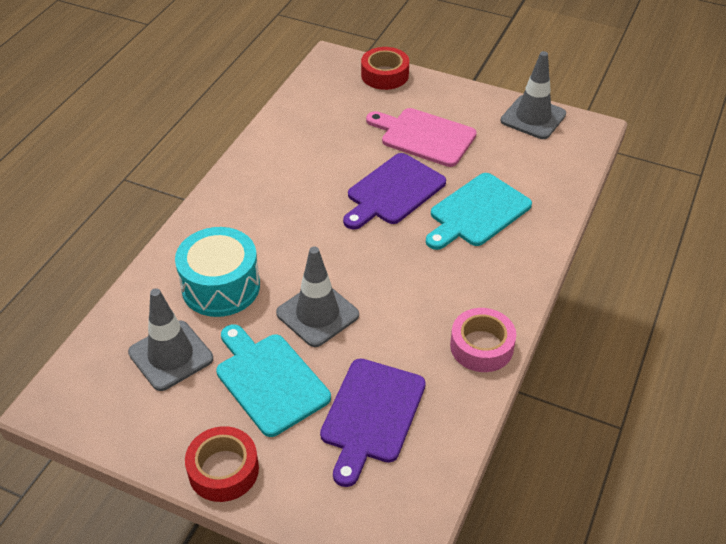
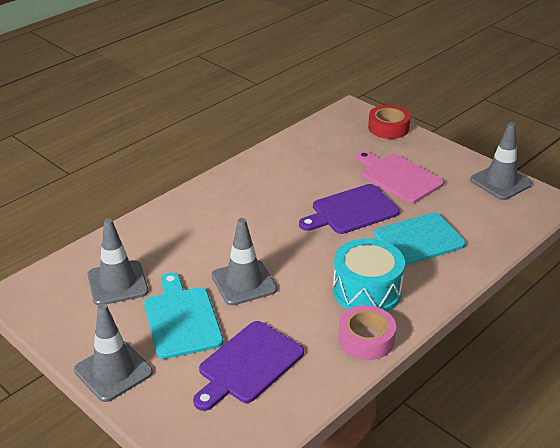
camera: 20 degrees right, 10 degrees down
turquoise drum [175,227,260,317] -> turquoise drum moved to [333,238,405,311]
red tape [185,426,259,502] -> grey traffic cone [74,303,153,402]

